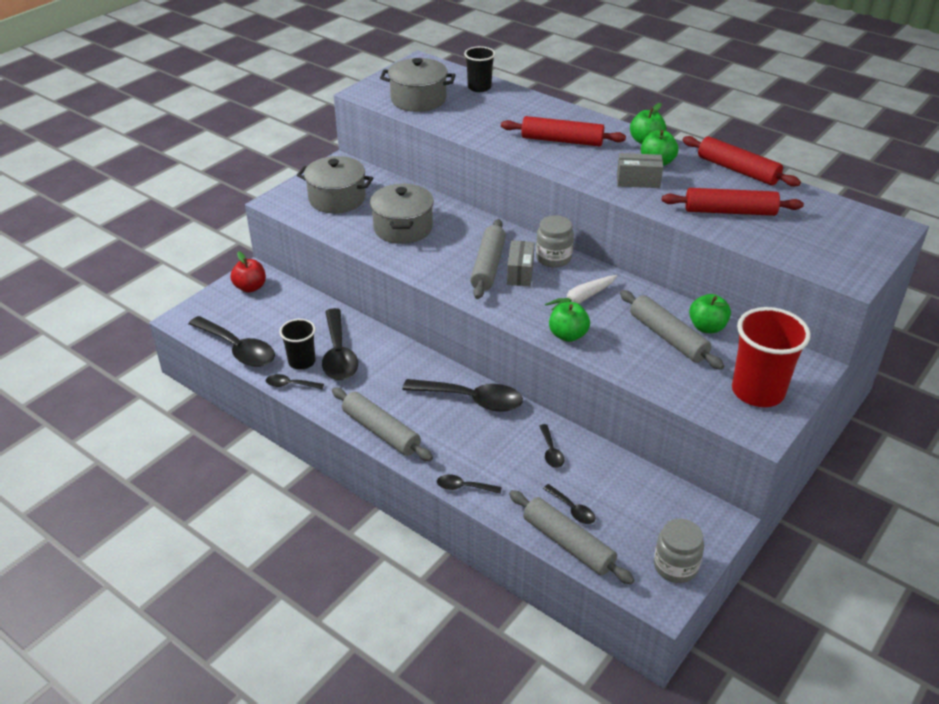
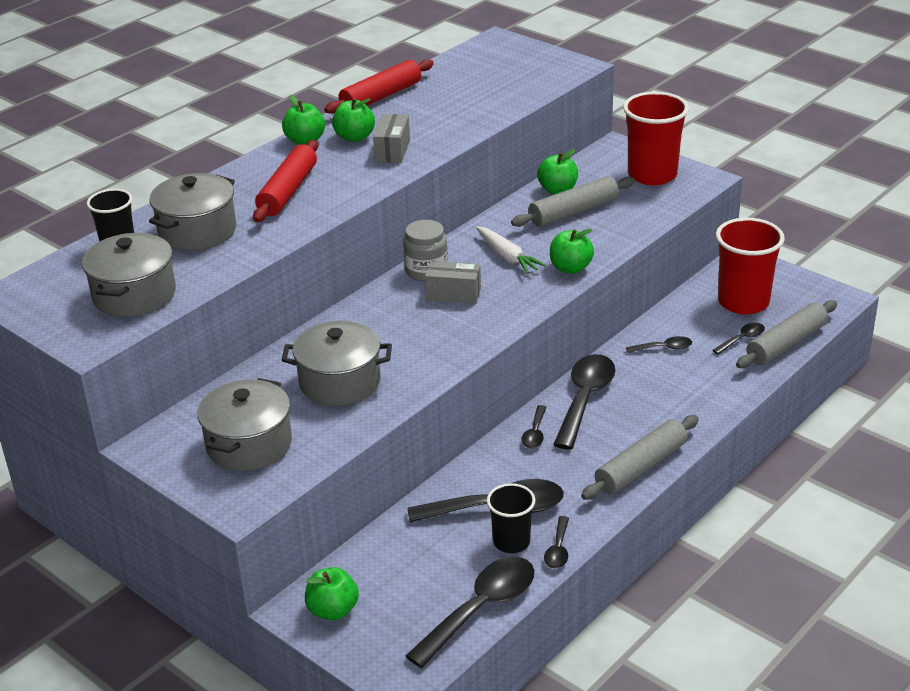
camera: 85 degrees left, 5 degrees down
red apple [231,251,266,293] -> green apple [305,567,359,620]
black spoon [437,474,502,494] -> black spoon moved to [521,405,547,448]
grey rolling pin [470,219,506,299] -> none
grey jar [654,519,704,583] -> none
red rolling pin [662,188,804,216] -> none
none -> grey pot [149,173,236,251]
none -> red cup [716,218,785,315]

